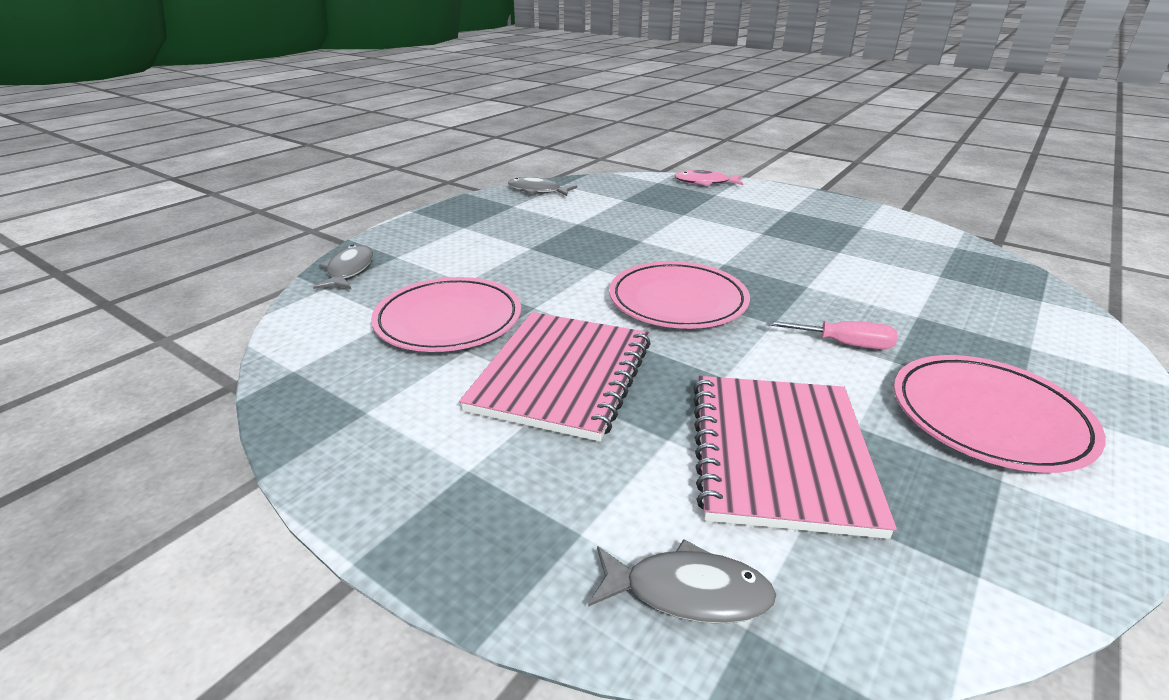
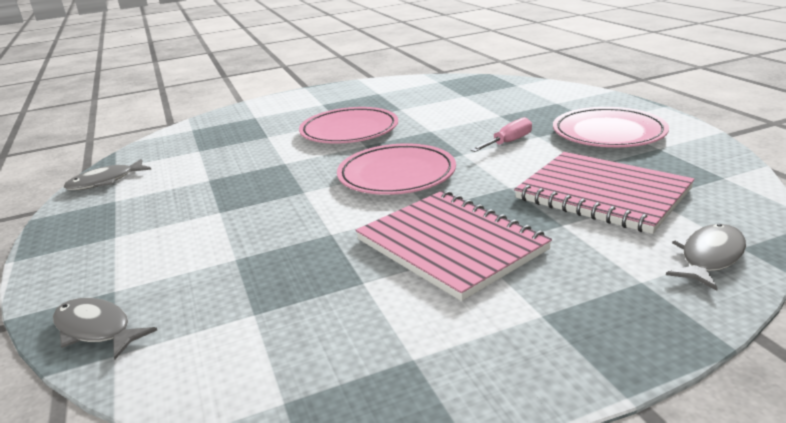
camera: 55 degrees left, 5 degrees down
pink plate [371,277,521,352] -> pink plate moved to [299,107,398,144]
pink fish [675,170,743,186] -> none

